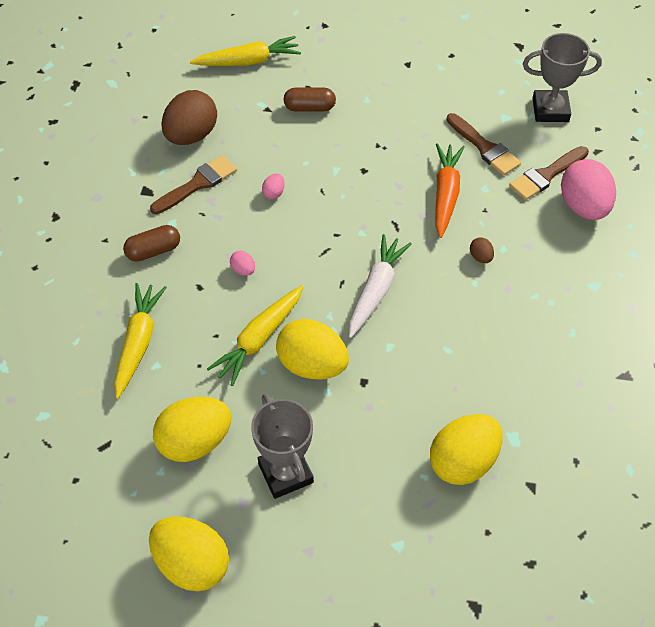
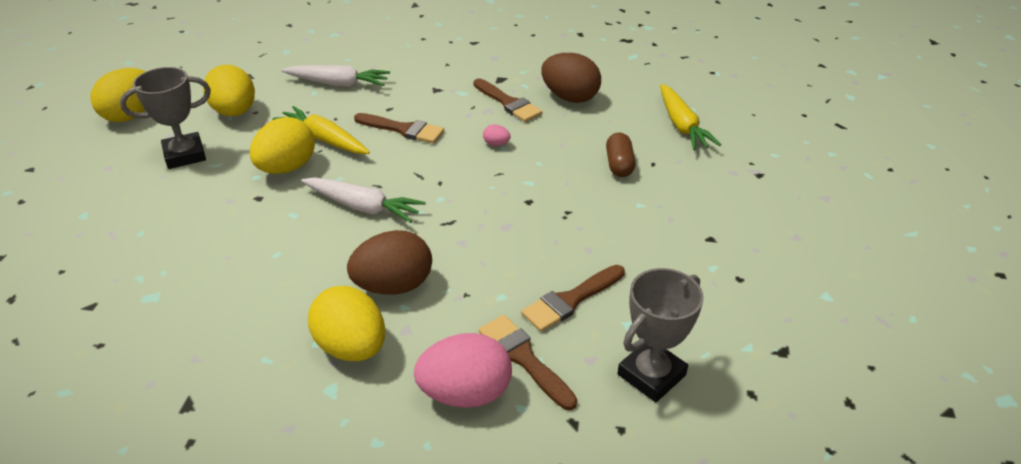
camera: 90 degrees right, 15 degrees down
yellow carrot [114,283,167,399] -> white carrot [281,65,390,87]
brown capsule [123,225,180,262] -> none
pink egg [230,251,255,276] -> brown brush [354,113,444,143]
yellow egg [430,414,503,485] -> yellow egg moved to [308,286,385,361]
orange carrot [435,143,465,238] -> none
brown egg [470,237,494,263] -> brown egg [347,230,432,295], size x2.37
grey trophy [523,33,602,122] -> grey trophy turned 45 degrees clockwise [617,268,704,402]

